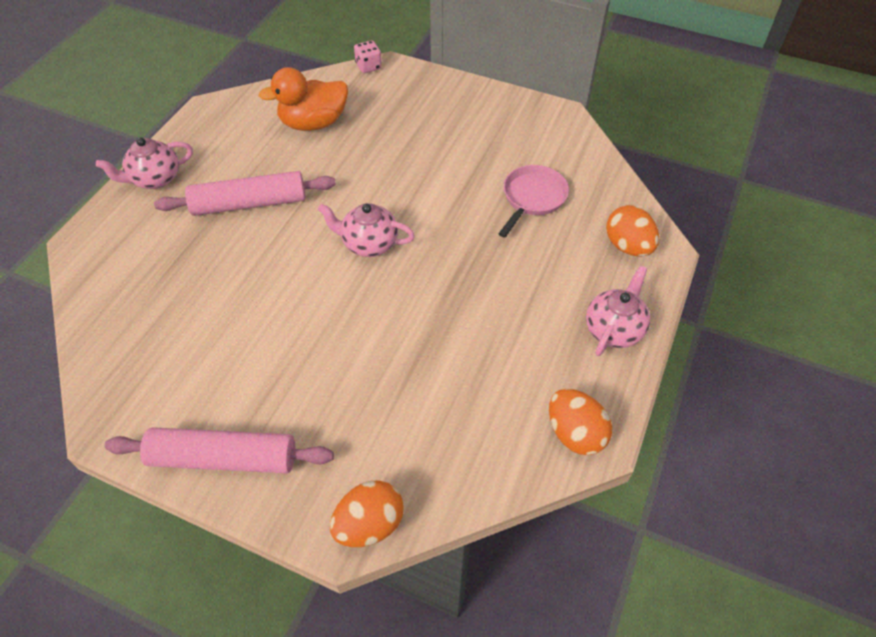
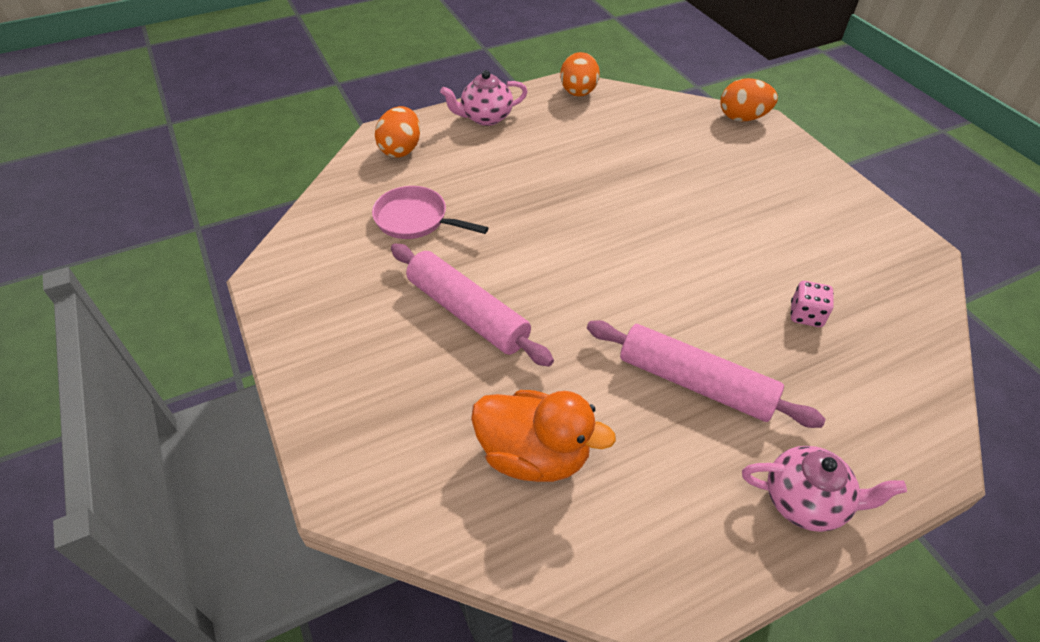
camera: 140 degrees left, 5 degrees down
pink rolling pin [104,427,334,473] -> pink rolling pin moved to [391,243,554,367]
pink teapot [318,203,415,257] -> none
pink dice [354,40,382,73] -> pink dice moved to [790,281,834,327]
pink pan [499,165,569,237] -> pink pan turned 45 degrees clockwise [372,186,488,239]

